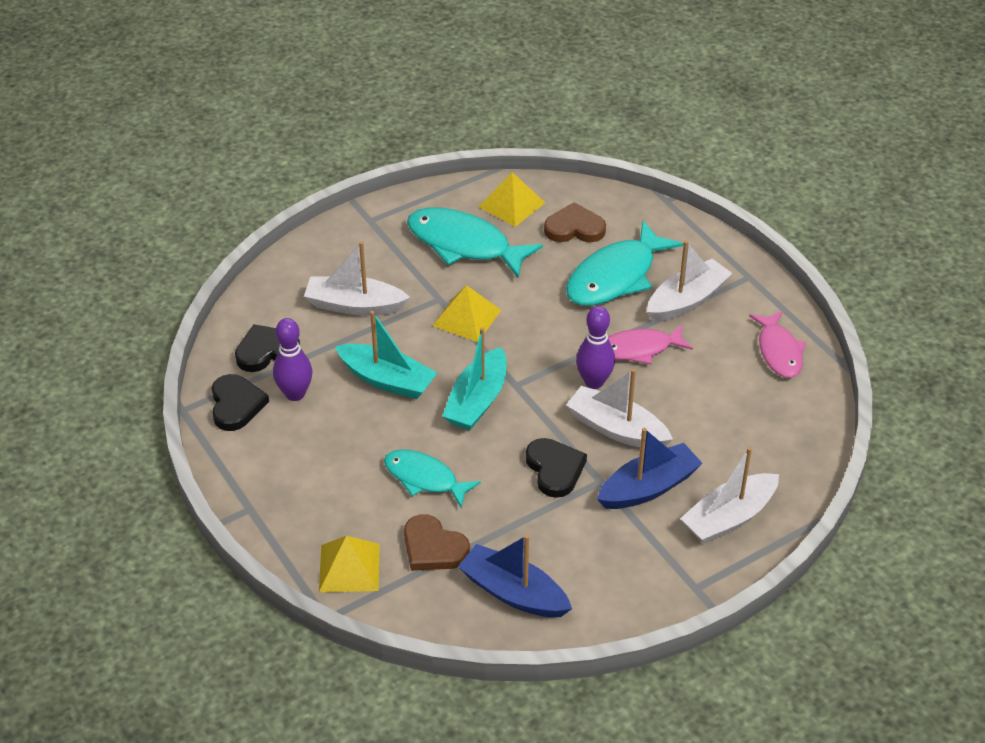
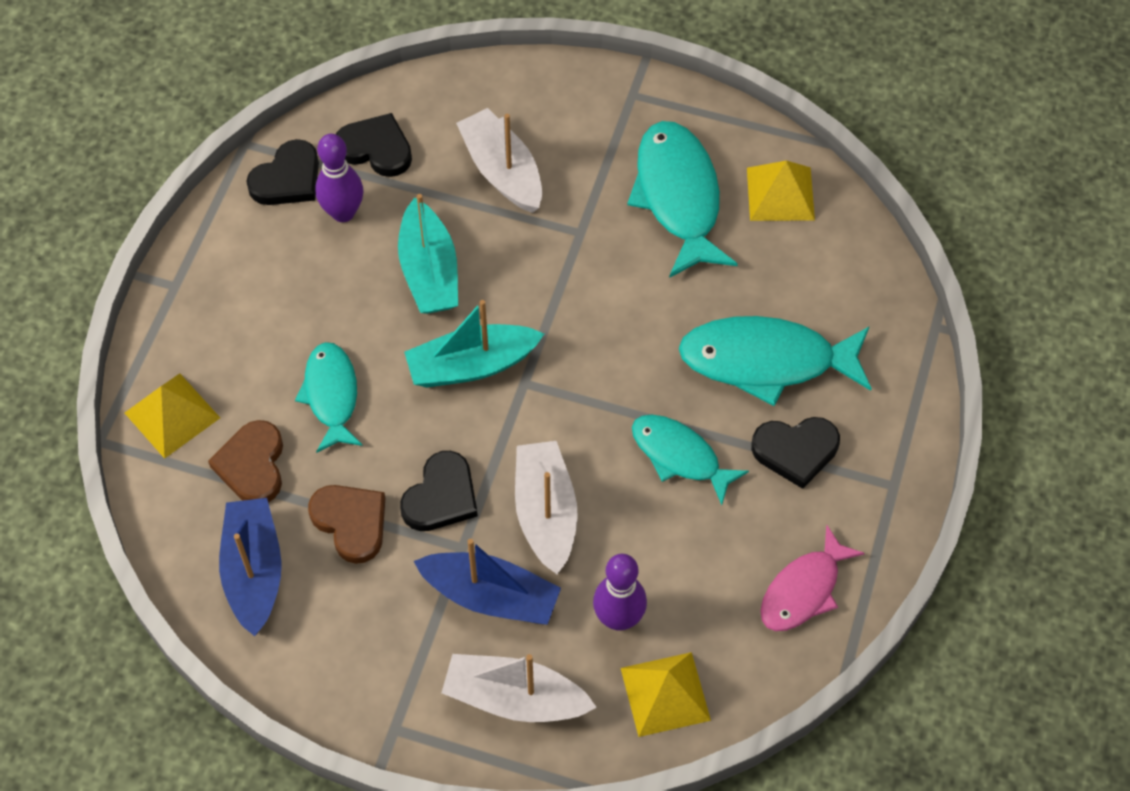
camera: 50 degrees right, 15 degrees up
yellow pyramid [433,285,501,342] -> yellow pyramid moved to [621,652,711,737]
brown heart [544,202,606,242] -> brown heart moved to [308,485,385,564]
purple bowling pin [576,306,615,389] -> purple bowling pin moved to [593,554,647,631]
pink fish [608,324,693,364] -> turquoise fish [632,415,749,505]
white boat [647,240,733,322] -> black heart [751,417,840,489]

